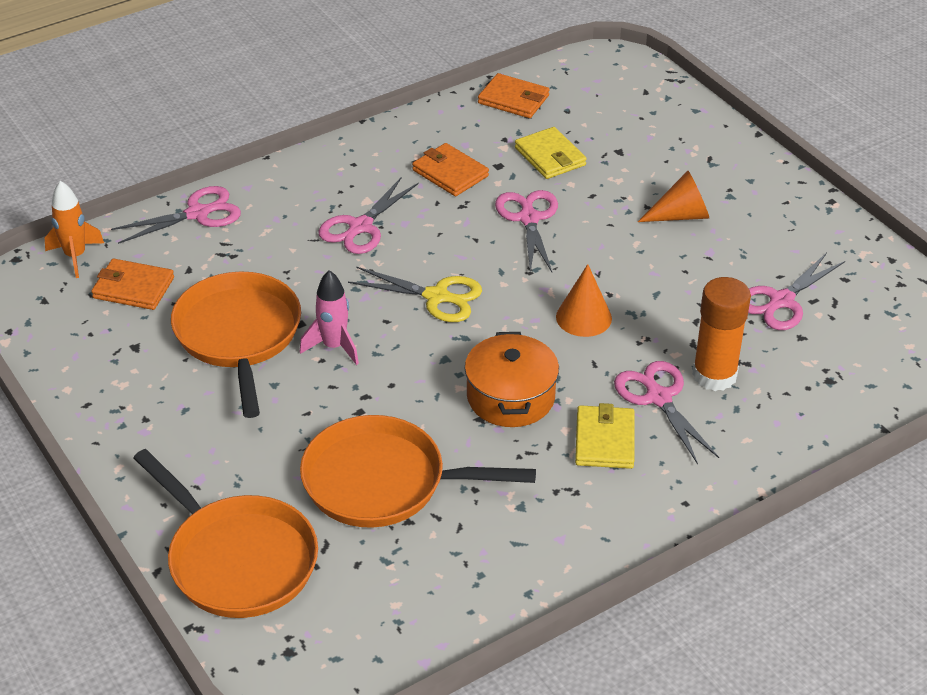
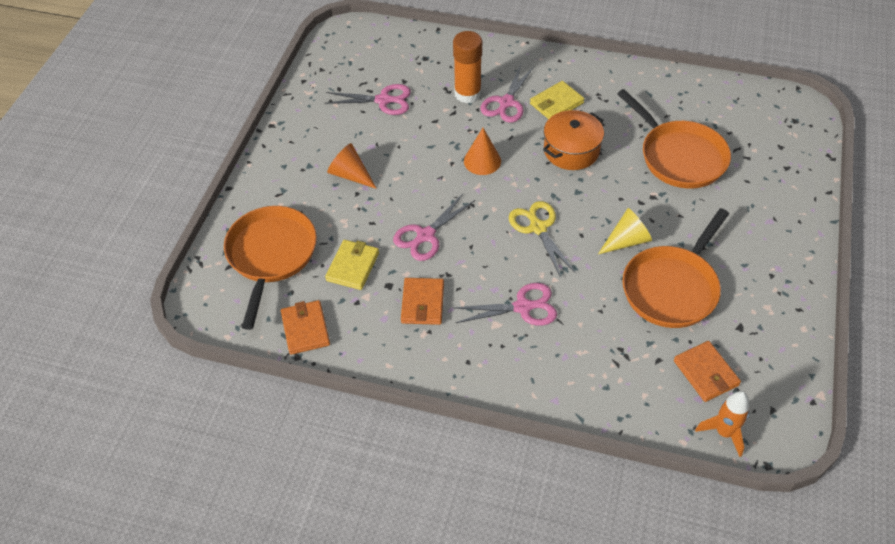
camera: 130 degrees left, 10 degrees up
pink scissors [111,186,241,244] -> none
orange pan [133,449,318,618] -> orange pan moved to [224,206,317,330]
pink rocket [300,270,359,365] -> yellow cone [598,208,652,254]

